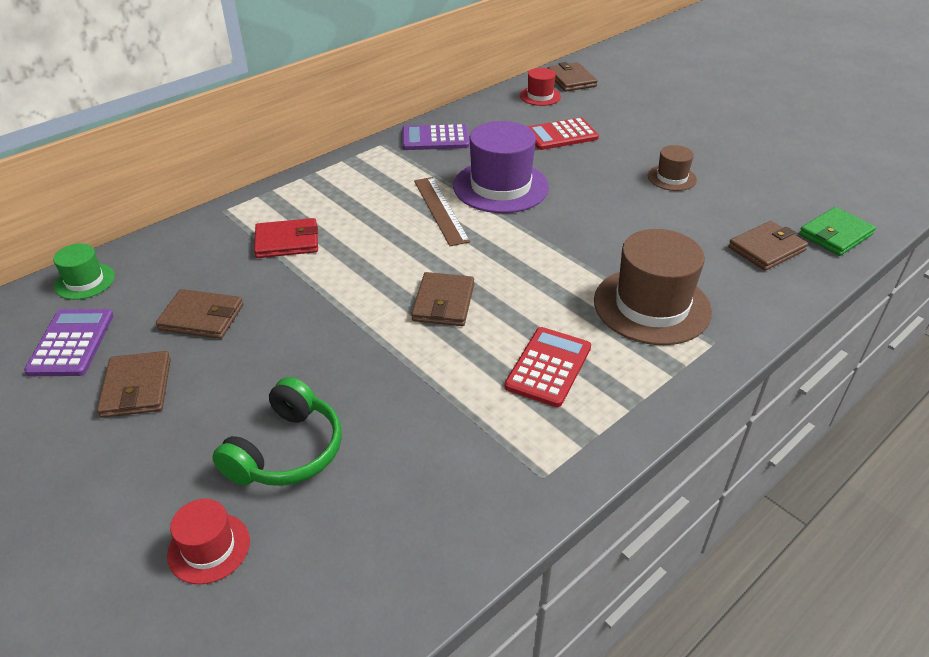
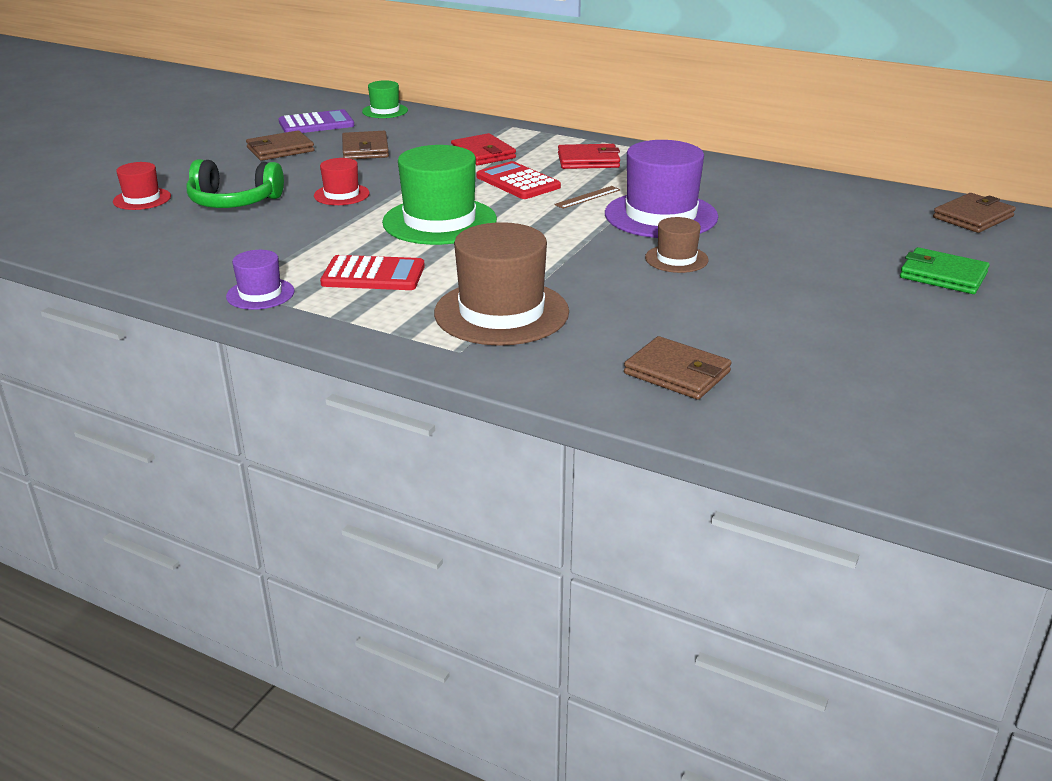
camera: 70 degrees right, 10 degrees down
purple calculator [402,124,469,150] -> none
brown wallet [411,272,474,326] -> green hat [382,145,497,245]
brown ruler [414,177,470,246] -> brown ruler [554,186,621,209], size x0.58
red hat [520,68,561,106] -> red hat moved to [314,158,370,205]
red calculator [527,117,599,150] -> red calculator moved to [476,161,561,199]
brown hat [648,145,697,191] -> brown hat moved to [645,217,709,273]
green wallet [799,207,876,256] -> green wallet moved to [900,247,990,294]
none -> purple hat [226,250,294,310]
none -> red wallet [558,144,620,169]

